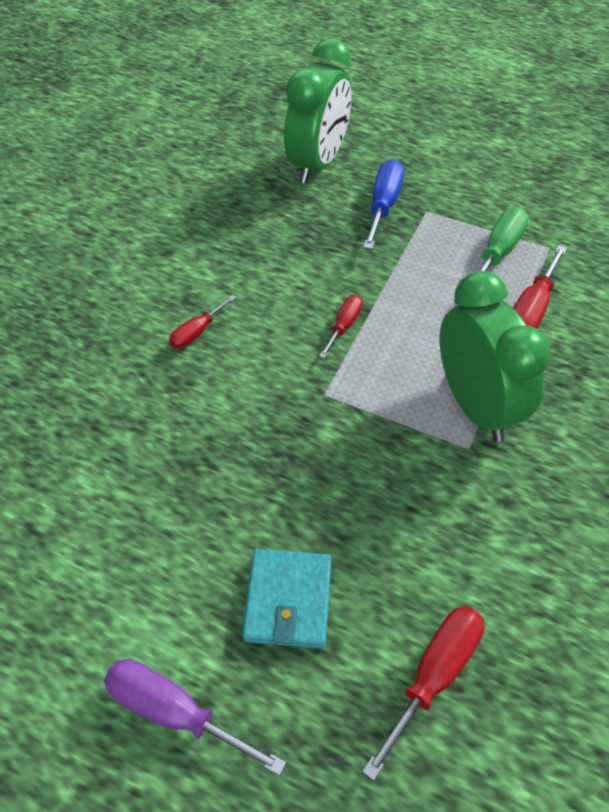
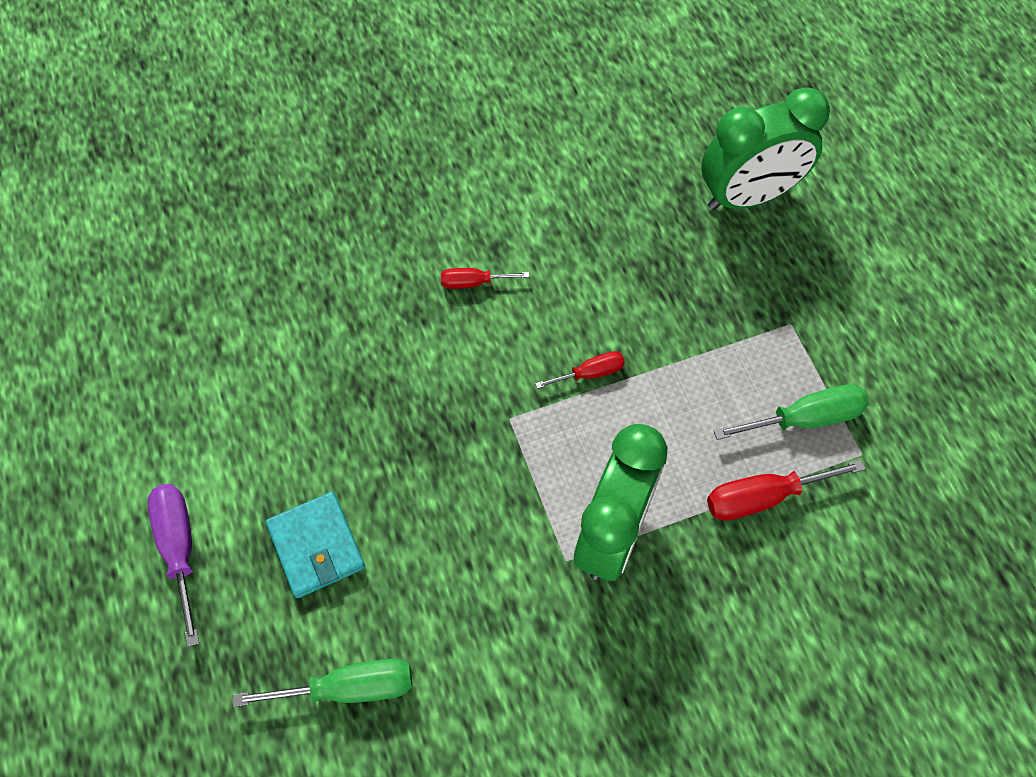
camera: 45 degrees right, 10 degrees up
turquoise wallet [242,549,332,649] -> turquoise wallet turned 75 degrees counterclockwise [266,492,365,598]
red screwdriver [362,606,485,781] -> green screwdriver [233,659,412,707]
blue screwdriver [363,160,404,249] -> none

